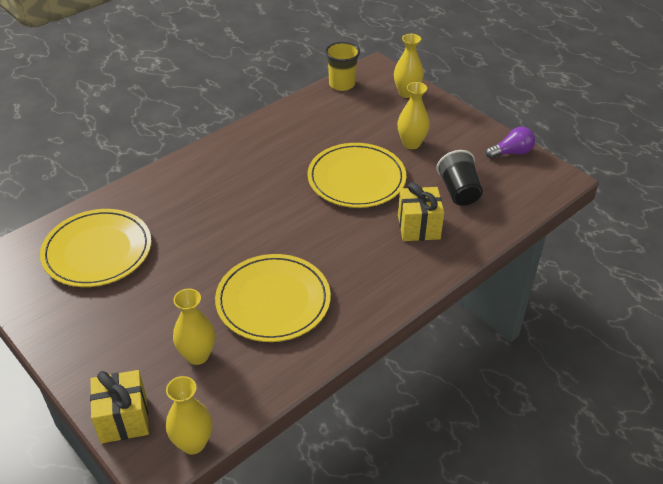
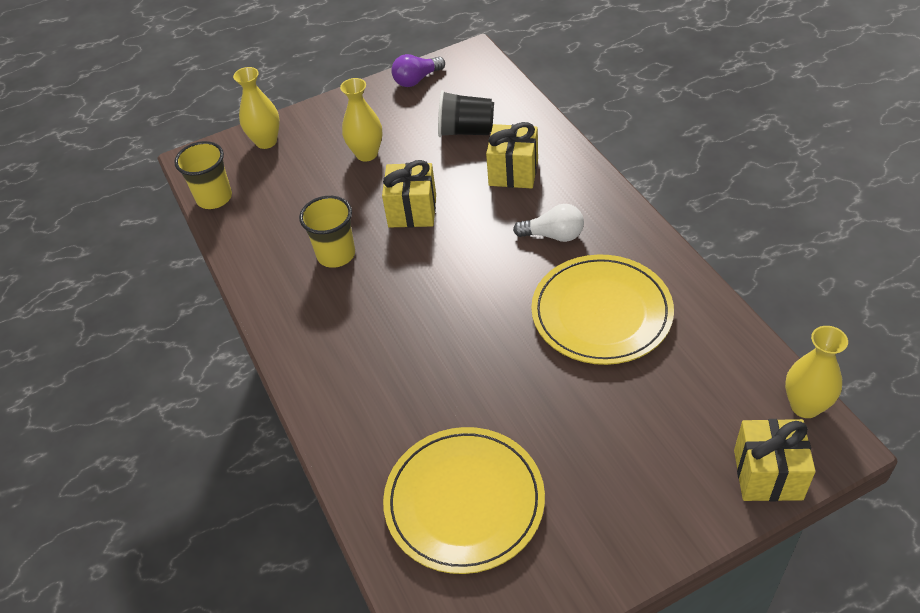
camera: 70 degrees left, 5 degrees up
yellow vase [173,289,215,365] -> none
yellow plate [307,143,406,208] -> yellow gift [382,160,436,227]
purple light bulb [486,127,535,159] -> purple light bulb turned 120 degrees counterclockwise [391,54,445,87]
none -> yellow cup [299,196,355,268]
none -> white light bulb [513,204,584,242]

